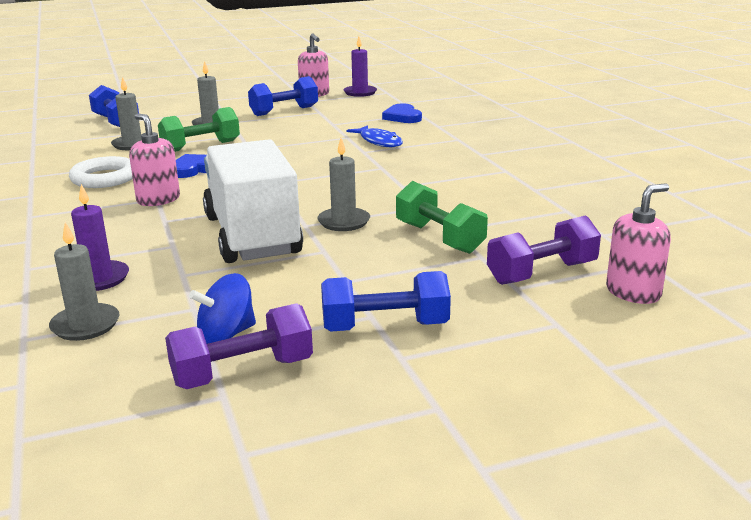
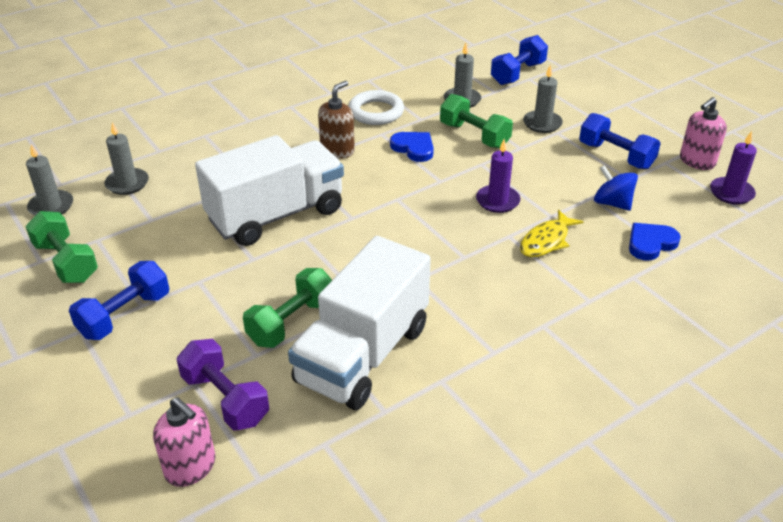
camera: 75 degrees right, 15 degrees up
purple candle [71,184,129,291] -> purple candle moved to [476,139,520,213]
pink soap dispenser [129,113,180,206] -> brown soap dispenser [318,81,355,159]
purple dumbbell [165,303,313,389] -> green dumbbell [25,211,98,283]
blue spinning top [189,273,256,344] -> blue spinning top moved to [594,165,638,211]
grey candle [317,138,370,231] -> grey candle moved to [26,144,73,216]
blue dumbbell [321,271,451,331] -> blue dumbbell turned 60 degrees clockwise [69,261,169,340]
blue fish [346,125,403,147] -> yellow fish [520,210,584,257]
none -> white truck [288,236,431,410]

